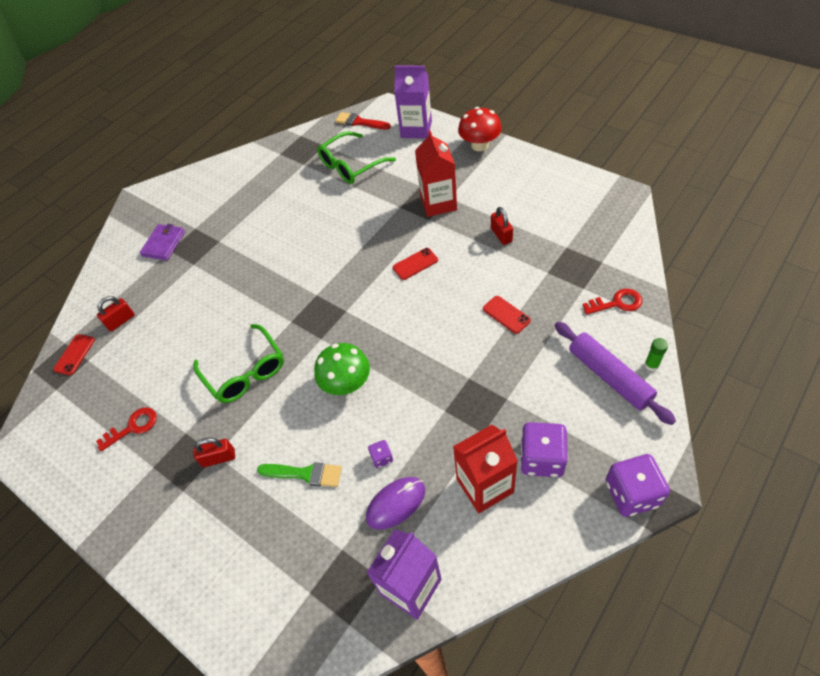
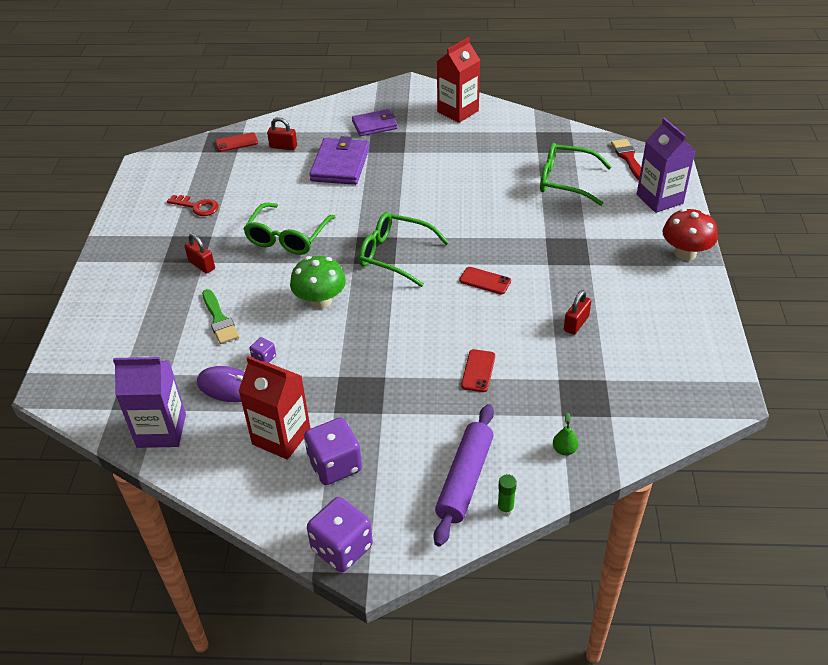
camera: 50 degrees right, 10 degrees down
red carton [415,130,457,217] -> red carton moved to [437,37,480,123]
red key [583,289,642,315] -> green pear [553,412,579,455]
none -> purple wallet [309,136,369,185]
none -> green glasses [359,212,449,287]

